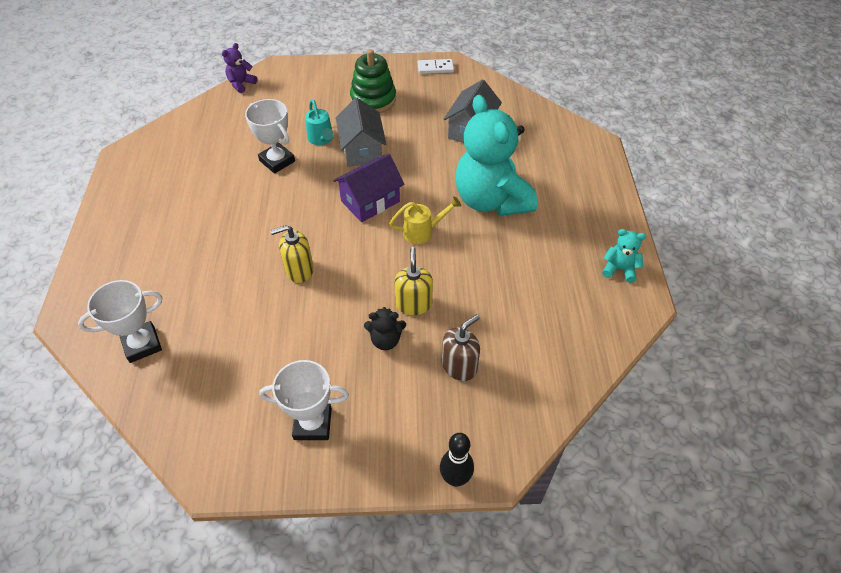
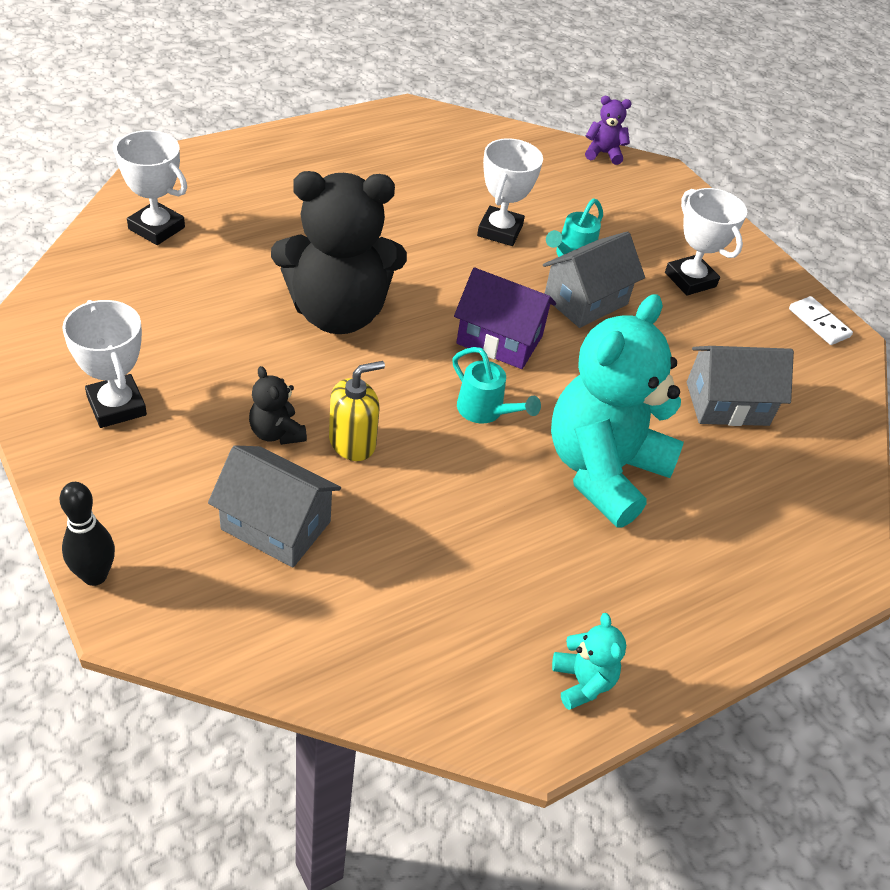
camera: 55 degrees right, 5 degrees down
yellow soap dispenser [270,225,314,283] -> black teddy bear [271,171,407,334]
green stacking toy [350,49,396,113] -> white trophy [665,188,747,296]
yellow watering can [389,196,461,244] -> turquoise watering can [452,347,541,424]
brown soap dispenser [442,314,480,381] -> grey house [208,445,341,568]

